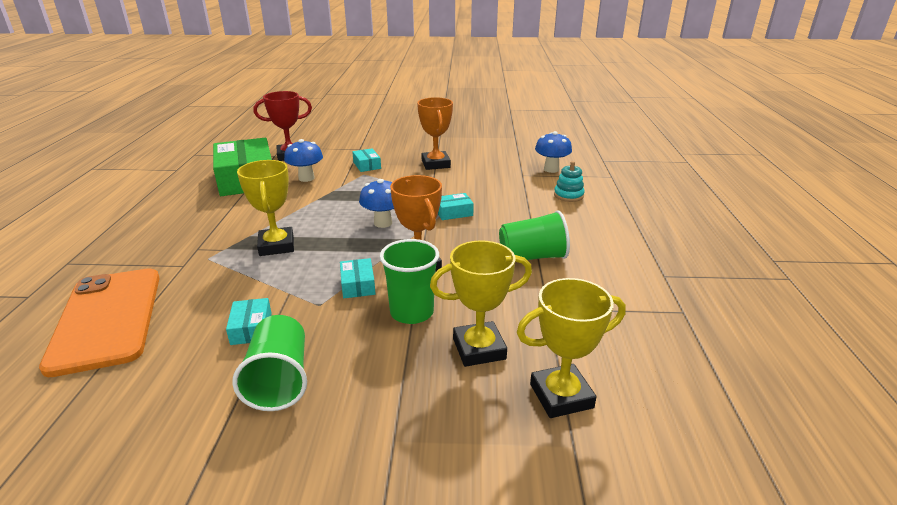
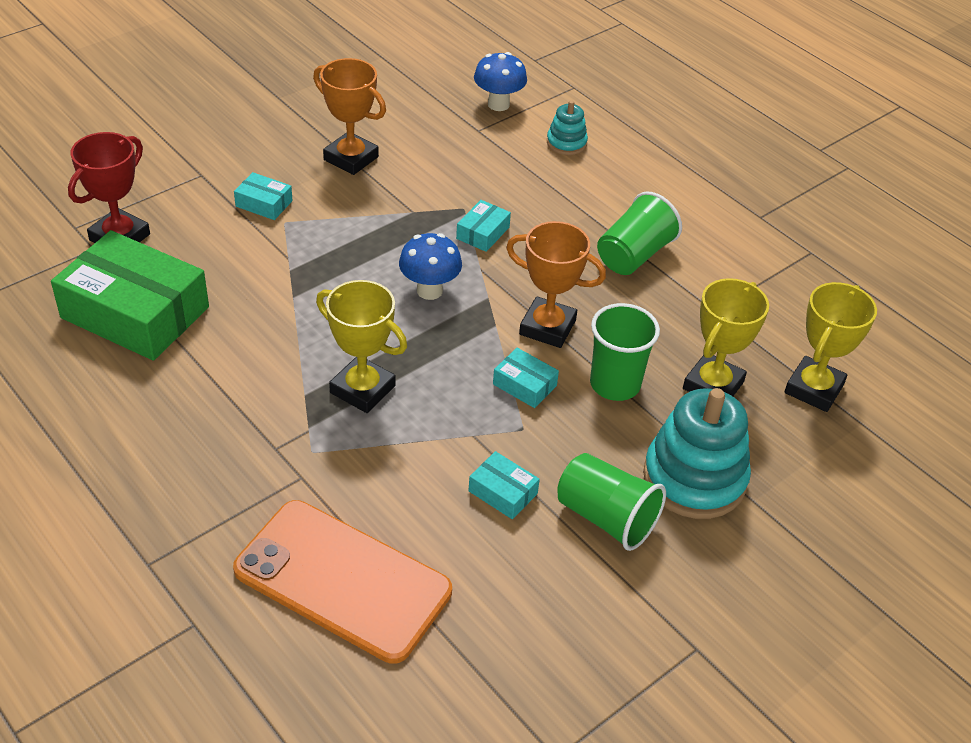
camera: 45 degrees left, 15 degrees up
blue mushroom [284,139,323,182] -> none
none -> turquoise stacking toy [643,388,751,519]

